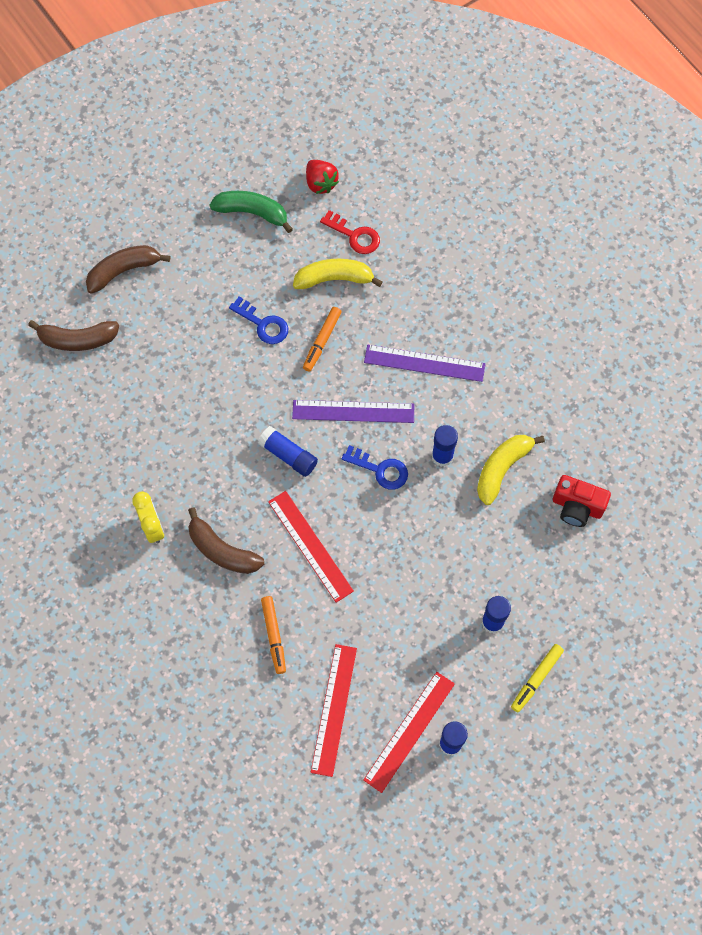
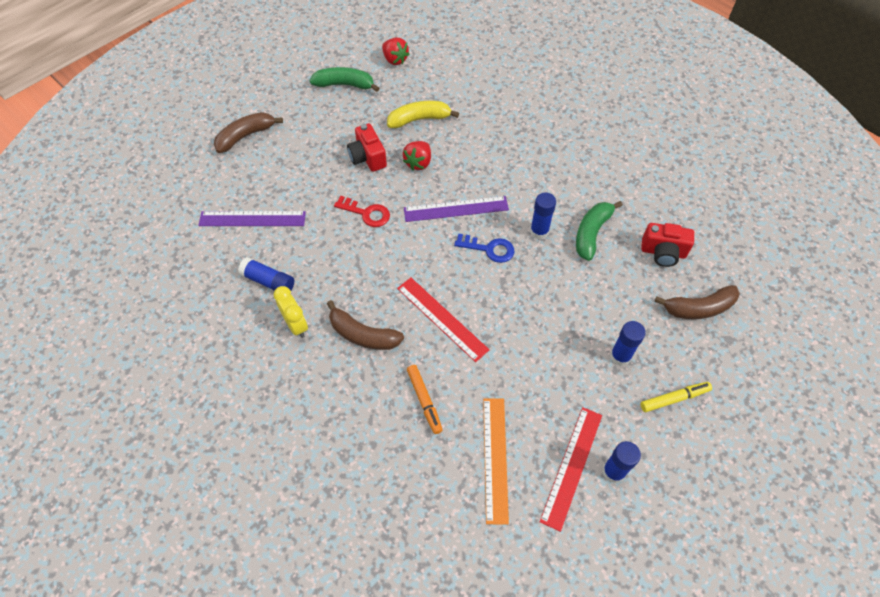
camera: 10 degrees left, 10 degrees down
brown banana [28,320,119,351] -> brown banana moved to [654,285,740,319]
blue key [229,297,288,344] -> red camera [347,123,387,172]
blue glue stick [258,426,318,477] -> blue glue stick moved to [238,257,294,291]
orange marker [303,307,342,372] -> red strawberry [403,141,431,170]
red ruler [311,644,357,777] -> orange ruler [483,398,509,525]
red key [320,210,380,254] -> red key moved to [334,196,390,227]
purple ruler [364,345,486,382] -> purple ruler moved to [198,211,306,226]
yellow banana [477,435,545,505] -> green banana [576,201,623,261]
yellow marker [511,644,564,712] -> yellow marker turned 135 degrees counterclockwise [641,382,712,412]

